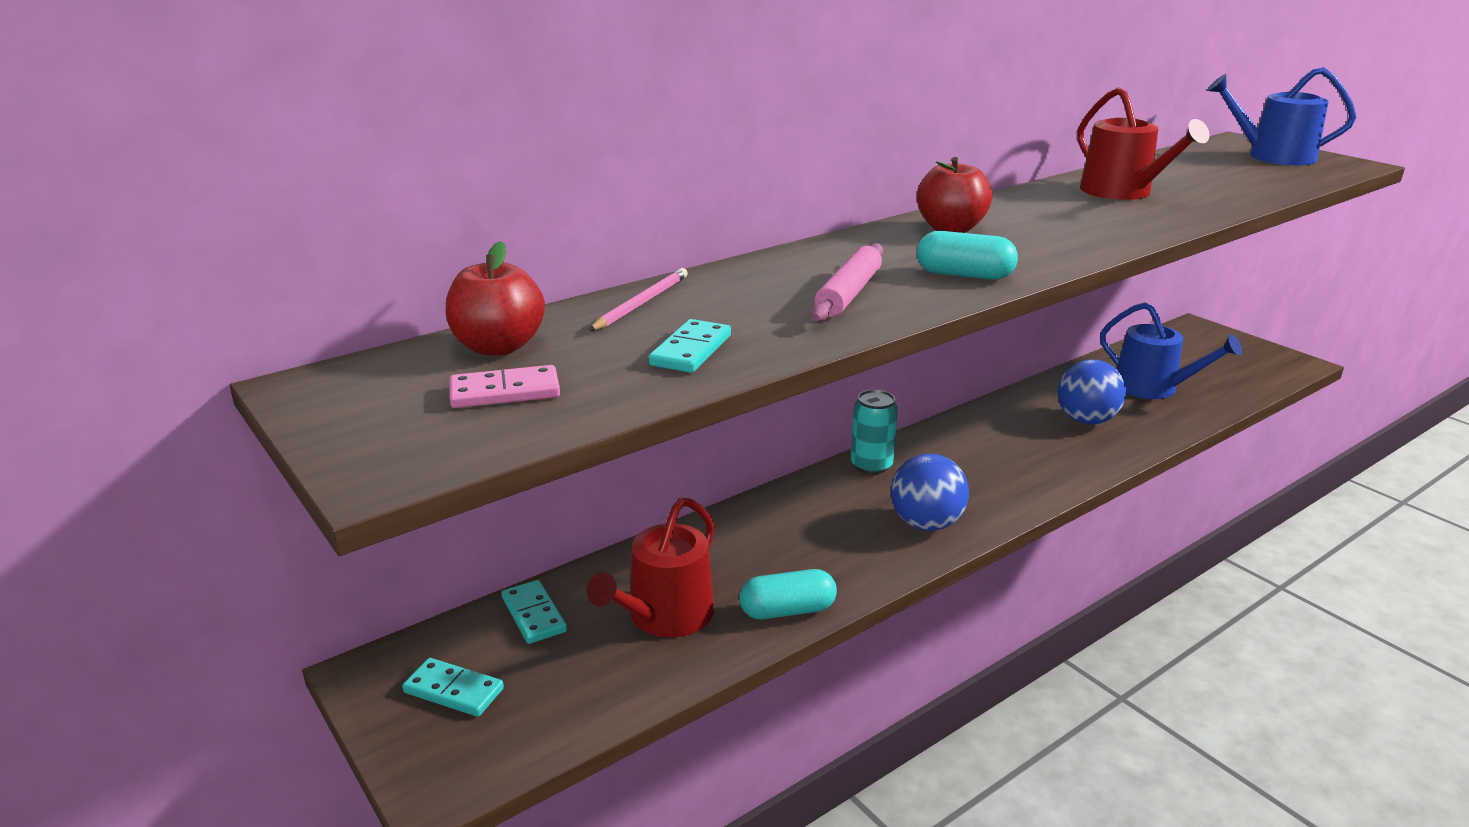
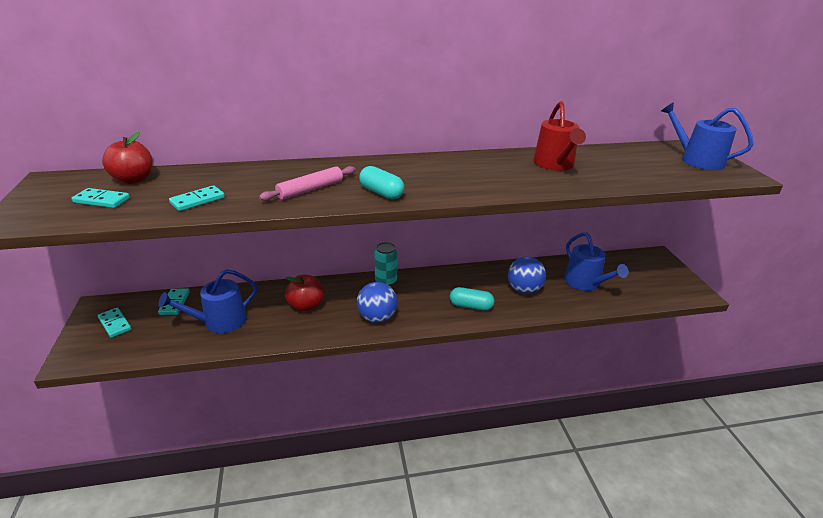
camera: 25 degrees right, 5 degrees up
pink domino [449,365,560,408] -> turquoise domino [72,188,130,208]
red watering can [587,498,715,637] -> blue watering can [158,269,258,333]
pink pencil [589,268,688,331] -> none
turquoise capsule [739,569,837,619] -> turquoise capsule moved to [450,287,495,311]
red apple [917,157,992,233] -> red apple moved to [285,275,323,312]

